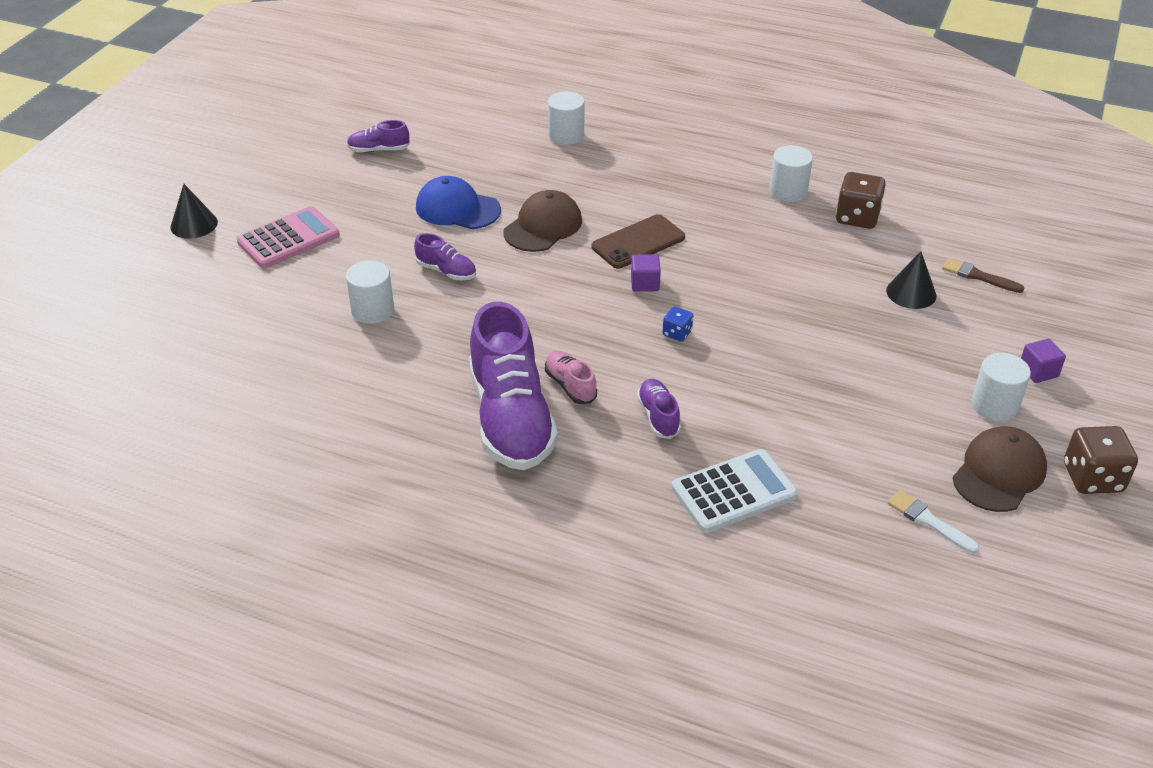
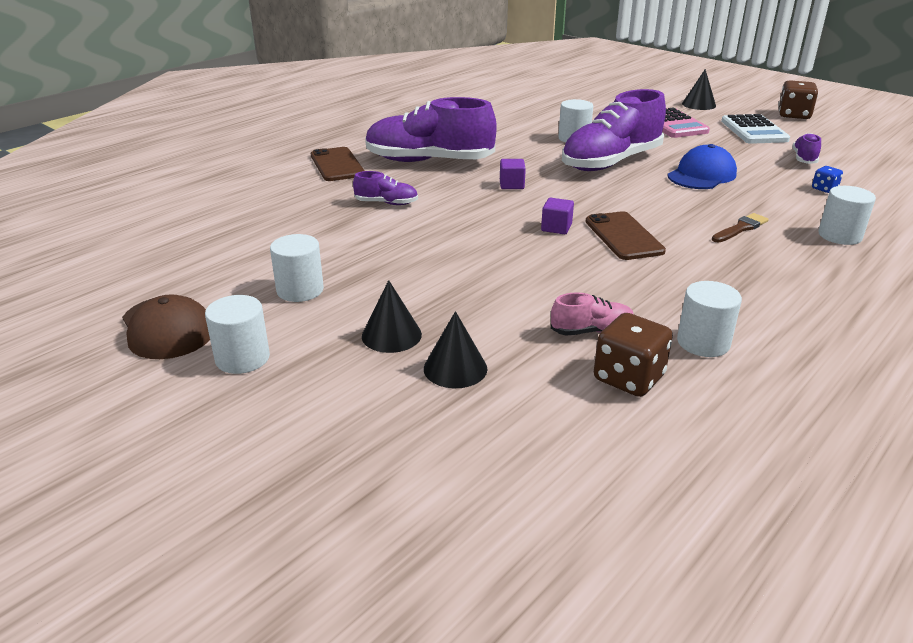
camera: 110 degrees right, 10 degrees down
purple shoe [414,233,476,280] -> purple shoe [562,89,666,171], size x2.26
brown cap [503,190,582,252] -> none
pink shoe [545,351,597,404] -> pink shoe moved to [551,292,633,336]
blue dice [662,306,693,342] -> blue dice moved to [812,166,843,193]
white calculator [672,449,798,533] -> white calculator moved to [721,114,790,144]
white brush [888,490,980,554] -> none
brown brush [942,258,1024,293] -> brown brush moved to [712,213,769,243]
purple cube [1021,339,1066,383] -> purple cube moved to [500,159,526,189]
brown dice [1064,426,1138,494] -> brown dice moved to [778,80,818,119]
none -> white cylinder [270,234,324,302]
none -> brown phone [311,147,365,181]
none -> black cone [362,280,422,353]

